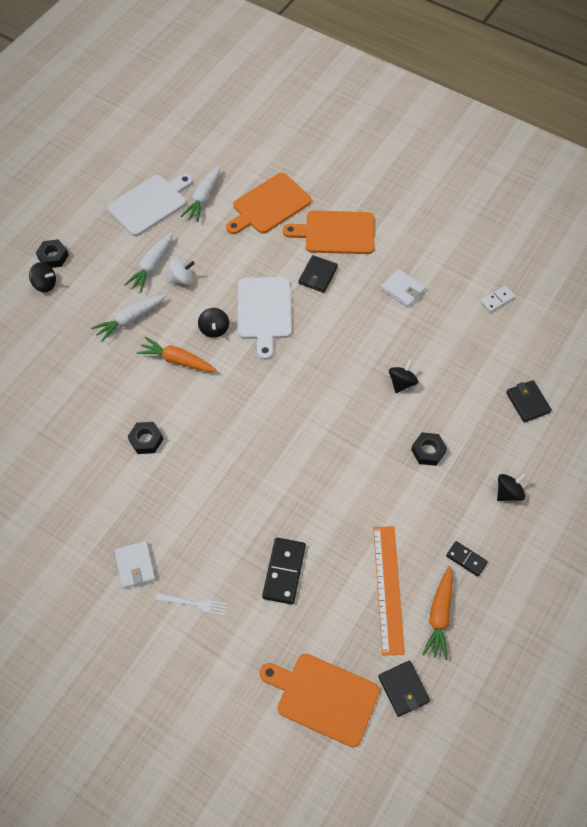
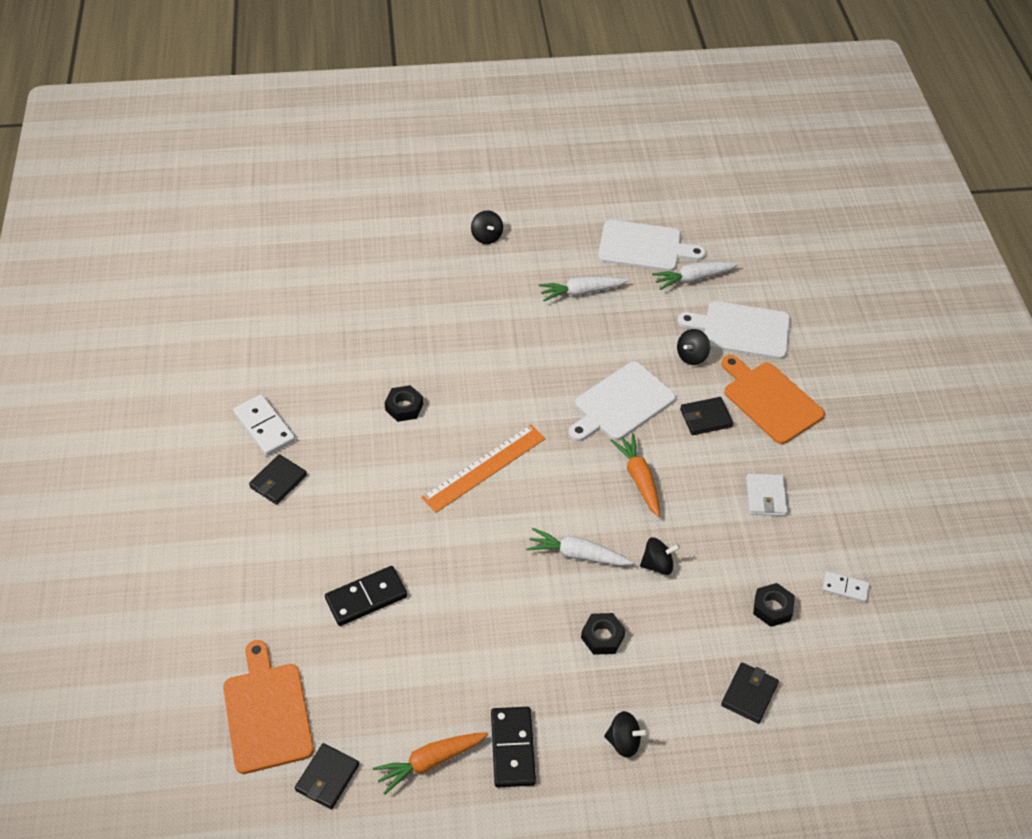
camera: 50 degrees right, 10 degrees down
black nut [36,239,69,268] -> black nut moved to [753,583,795,627]
white carrot [91,295,166,342] -> white carrot moved to [526,528,633,566]
white wallet [114,541,156,589] -> black wallet [249,454,307,505]
orange carrot [137,337,217,372] -> orange carrot moved to [610,434,660,517]
white fork [155,593,228,616] -> none
white spinning top [169,259,195,285] -> none
black spinning top [198,308,229,338] -> black spinning top moved to [677,329,710,365]
orange cutting board [226,173,312,234] -> white cutting board [677,301,790,359]
orange ruler [373,526,405,655] -> orange ruler moved to [421,424,546,513]
black domino [446,541,488,577] -> black domino [491,707,536,787], size x1.68
none -> white domino [233,394,295,456]

